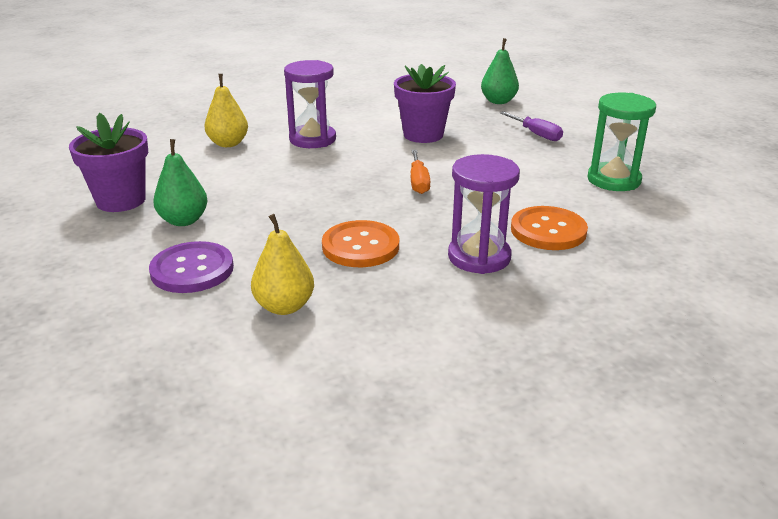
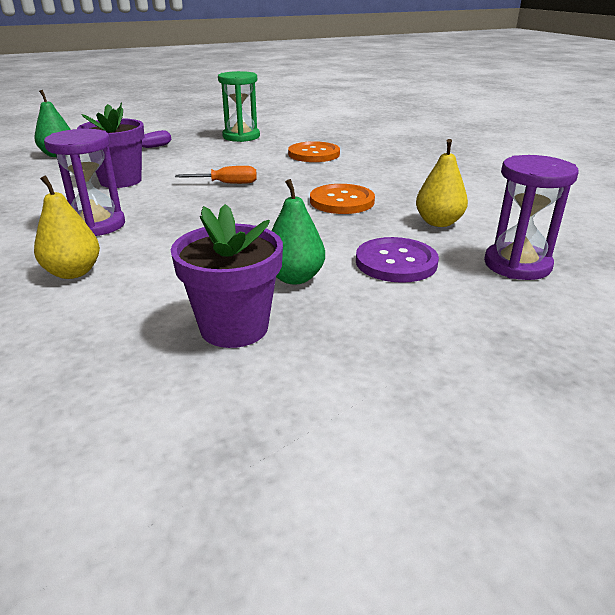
camera: 90 degrees left, 0 degrees up
purple hourglass [448,154,520,274] -> purple hourglass moved to [484,155,578,280]

